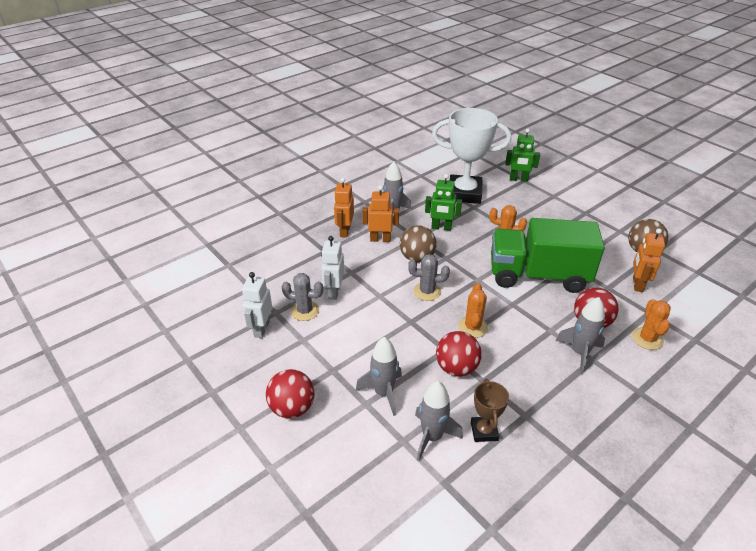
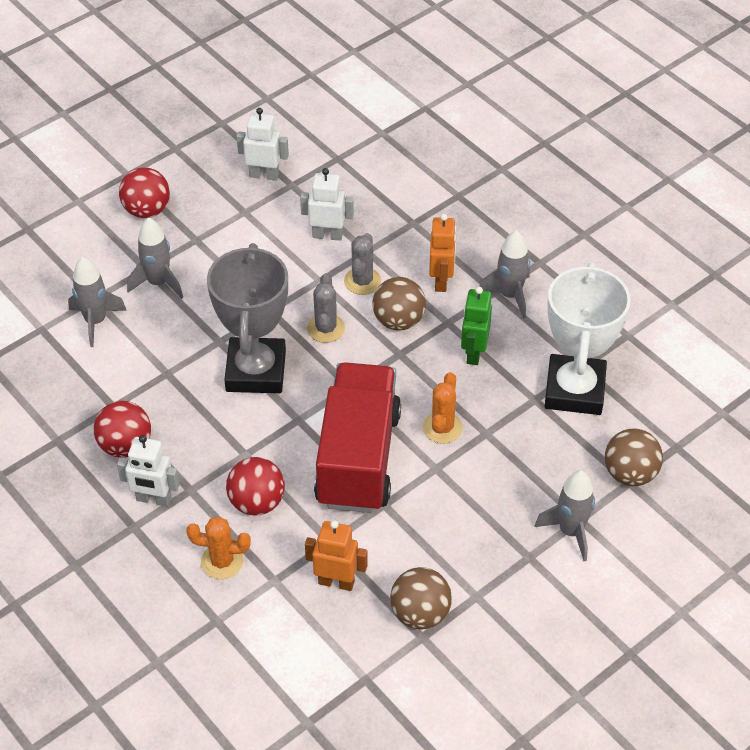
camera: 90 degrees right, 10 degrees up
grey cactus [282,273,323,321] -> grey cactus moved to [344,233,381,295]
orange robot [334,178,354,238] -> none
red ball [436,331,482,376] -> red ball moved to [94,401,151,458]
orange cactus [458,283,488,338] -> grey trophy [207,243,288,393]
brown trophy [471,379,509,442] -> none
green truck [491,218,605,293] -> red truck [314,362,401,513]
green robot [505,129,540,182] -> brown ball [605,428,663,486]
grey rocket [555,297,605,374] -> grey rocket moved to [535,470,595,561]
none -> white robot [117,435,179,507]

